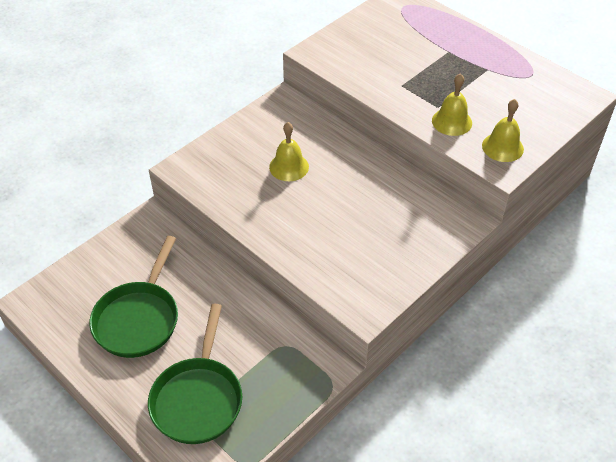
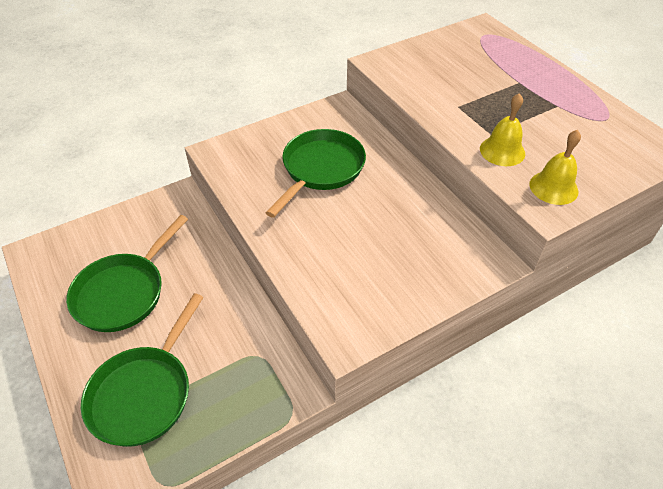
camera: 15 degrees right, 0 degrees up
yellow bell [269,122,309,181] -> green pan [265,129,366,218]

